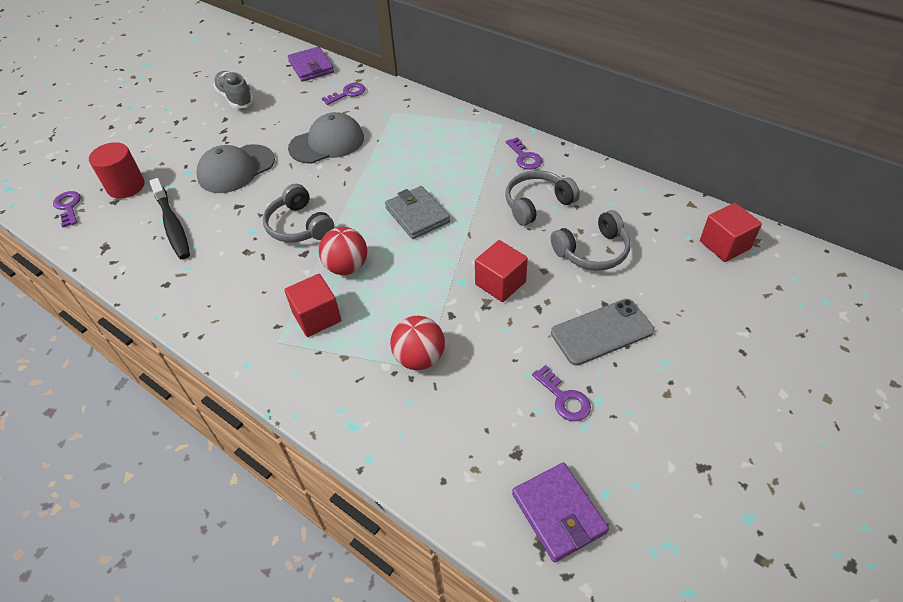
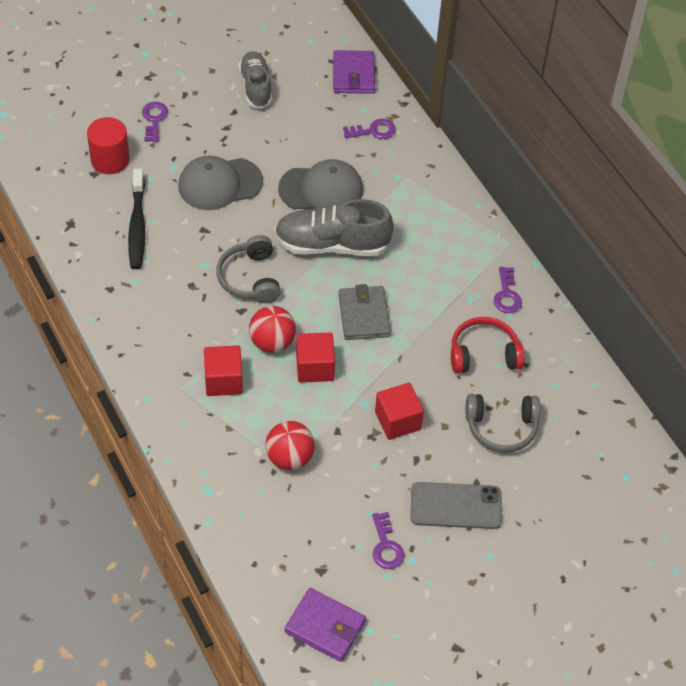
camera: 20 degrees right, 5 degrees up
purple key [53,191,81,227] -> purple key moved to [142,102,168,142]
grey headphones [505,170,580,226] -> red headphones [451,317,525,373]
purple wallet [512,462,609,562] -> purple wallet turned 60 degrees counterclockwise [285,588,366,662]
red cube [700,203,762,262] -> red cube moved to [296,333,335,383]
none -> grey shoe [275,199,394,256]

